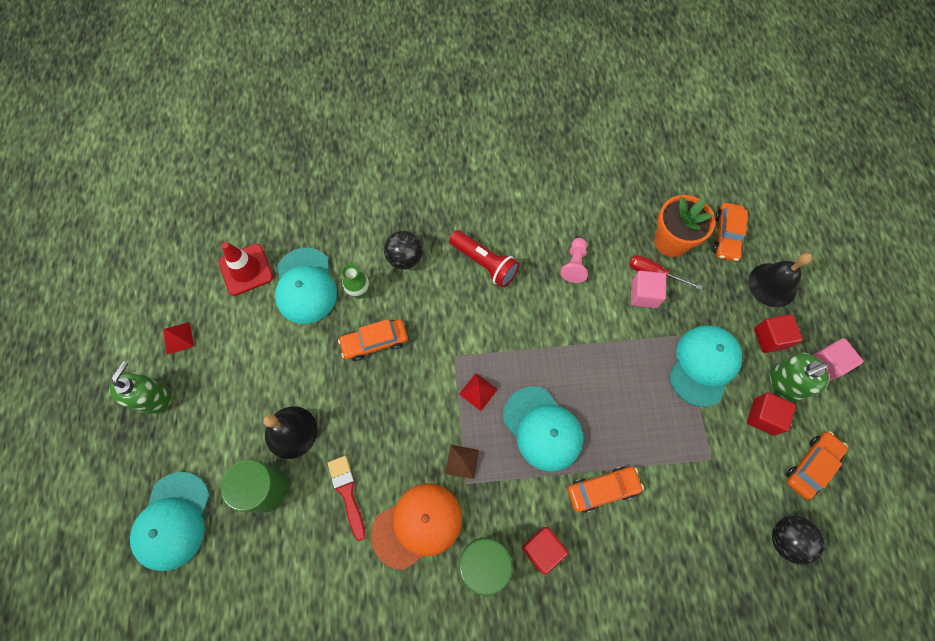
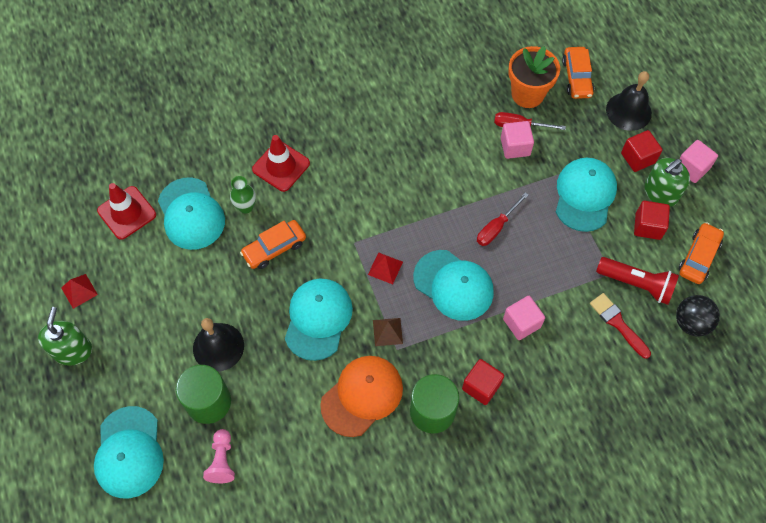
camera: 15 degrees left, 5 degrees down
red brush [327,456,366,541] -> red brush moved to [590,293,651,359]
black ball [384,231,423,270] -> red traffic cone [252,135,310,192]
red flashlight [449,230,520,288] -> red flashlight moved to [596,257,679,305]
pink pawn [560,238,588,283] -> pink pawn moved to [203,429,235,483]
orange car [568,467,644,513] -> pink cube [503,296,545,340]
none -> turquoise cap [285,279,353,361]
none -> red screwdriver [477,192,528,246]

